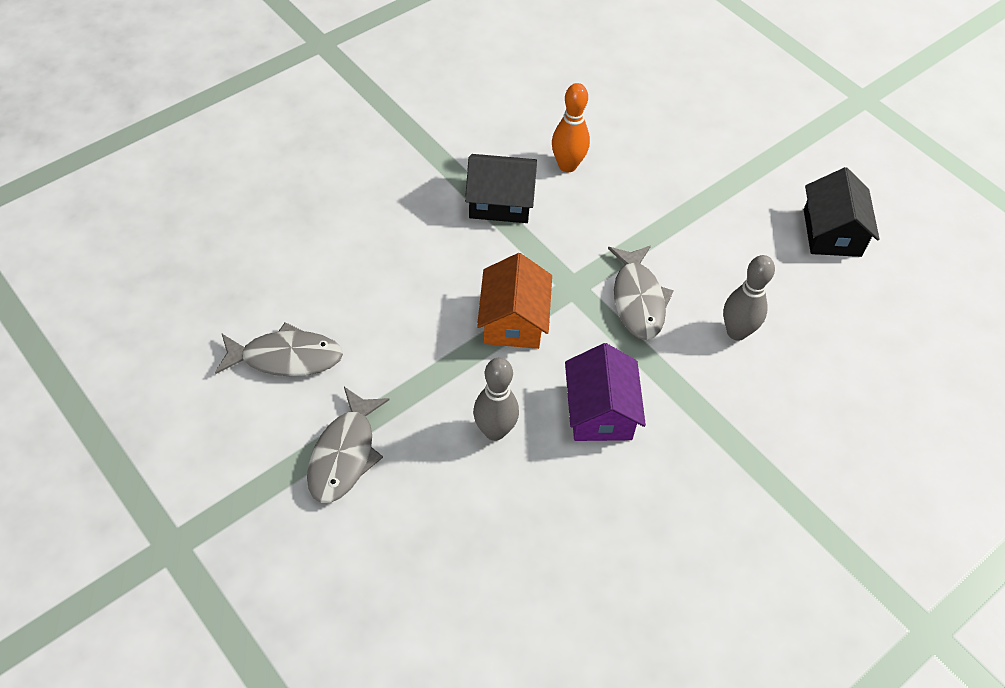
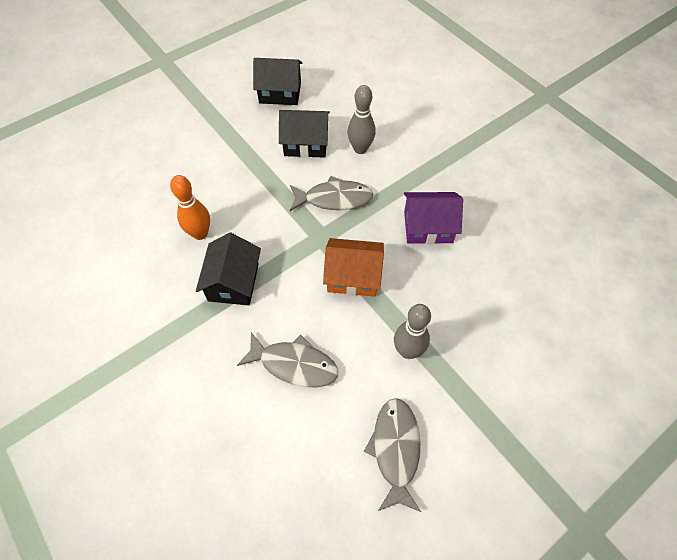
camera: 85 degrees left, 5 degrees up
grey fish [307,387,390,503] -> grey fish moved to [237,332,338,388]
grey bowling pin [473,358,519,441] -> grey bowling pin moved to [394,304,431,359]
none -> black house [279,110,330,158]

